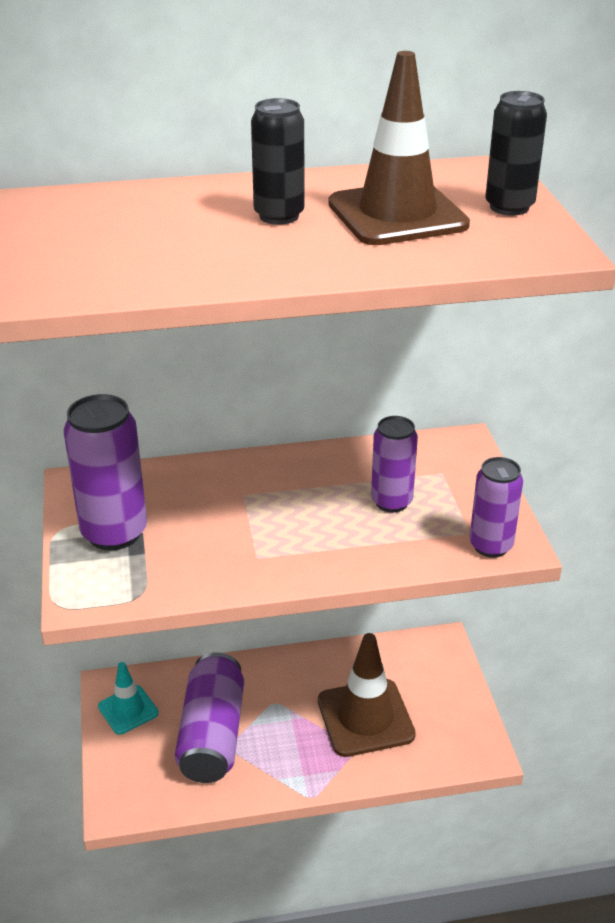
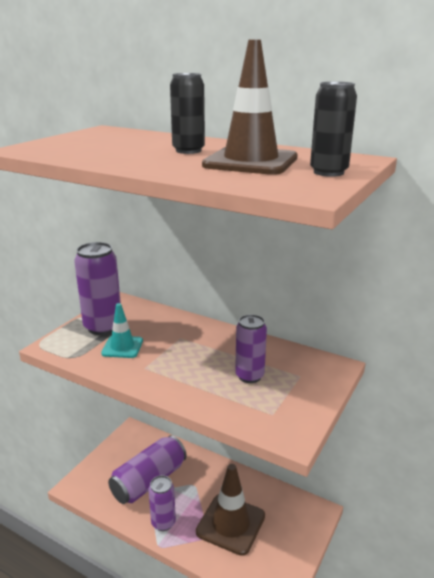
camera: 40 degrees right, 10 degrees down
turquoise traffic cone [98,662,159,735] -> turquoise traffic cone moved to [101,303,143,358]
purple can [470,457,523,558] -> purple can moved to [149,475,176,531]

